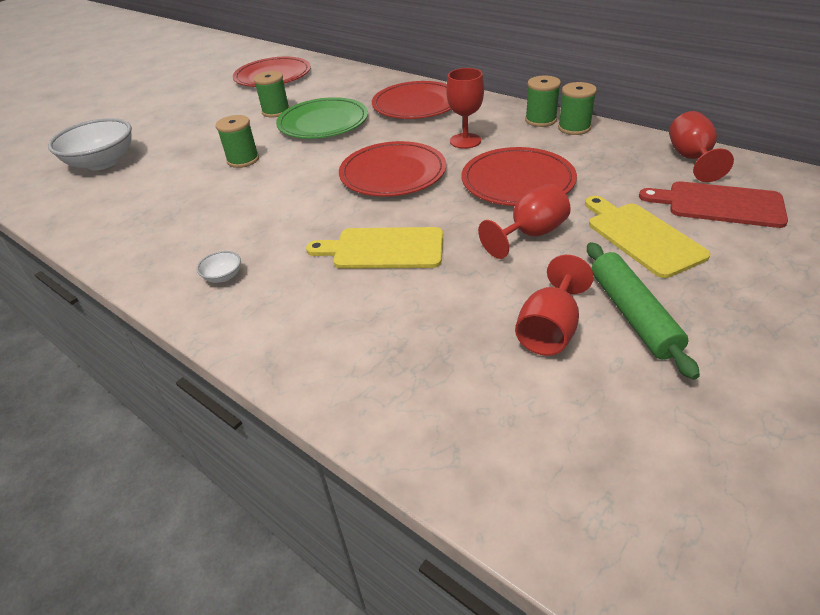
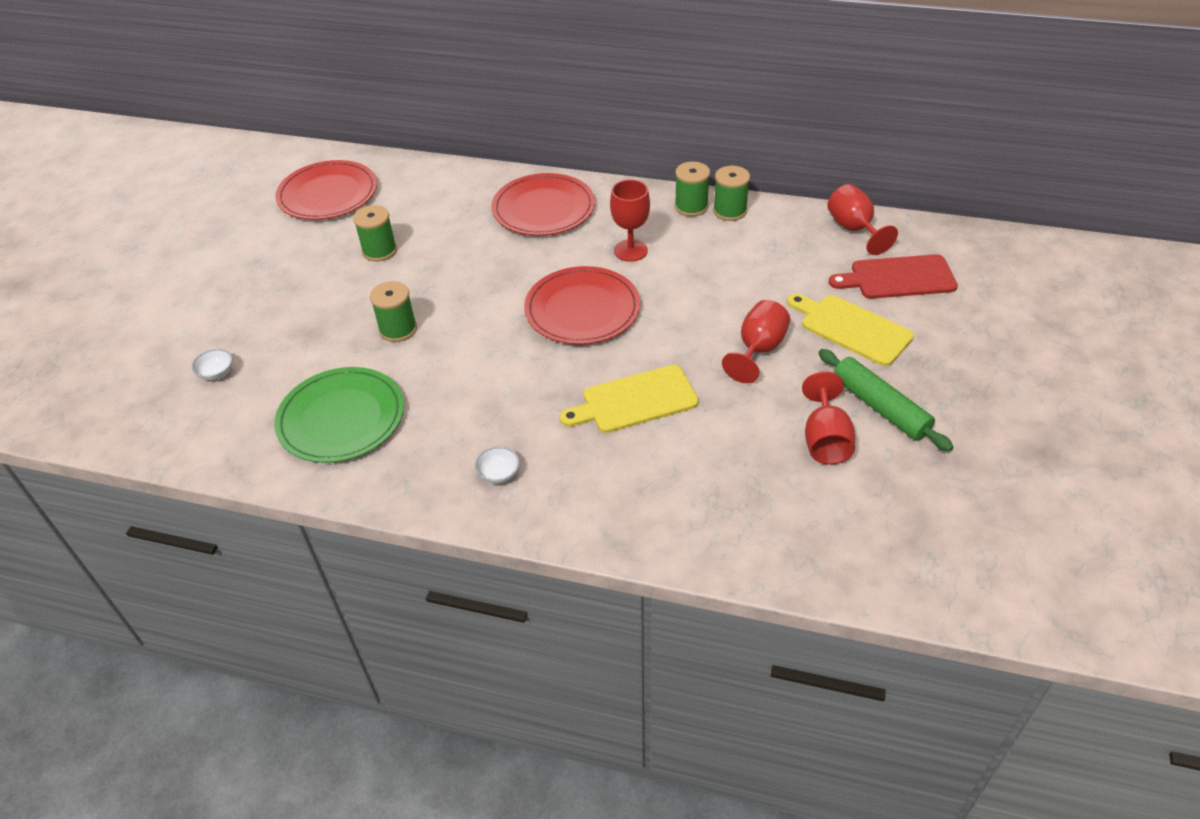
camera: 25 degrees left, 5 degrees up
white bowl [48,118,132,170] -> white bowl [191,349,233,380], size x0.41
green plate [276,97,368,139] -> green plate moved to [274,367,404,463]
red plate [462,147,577,206] -> none

